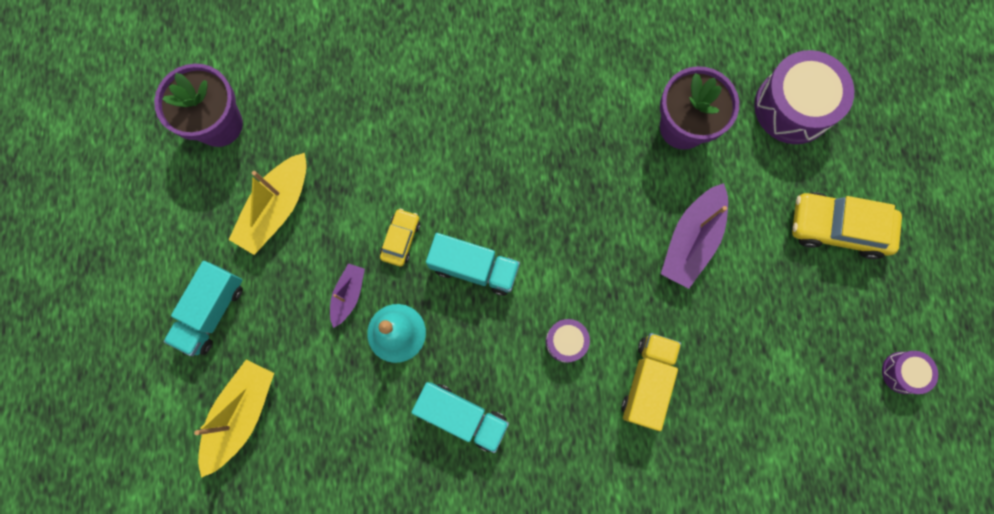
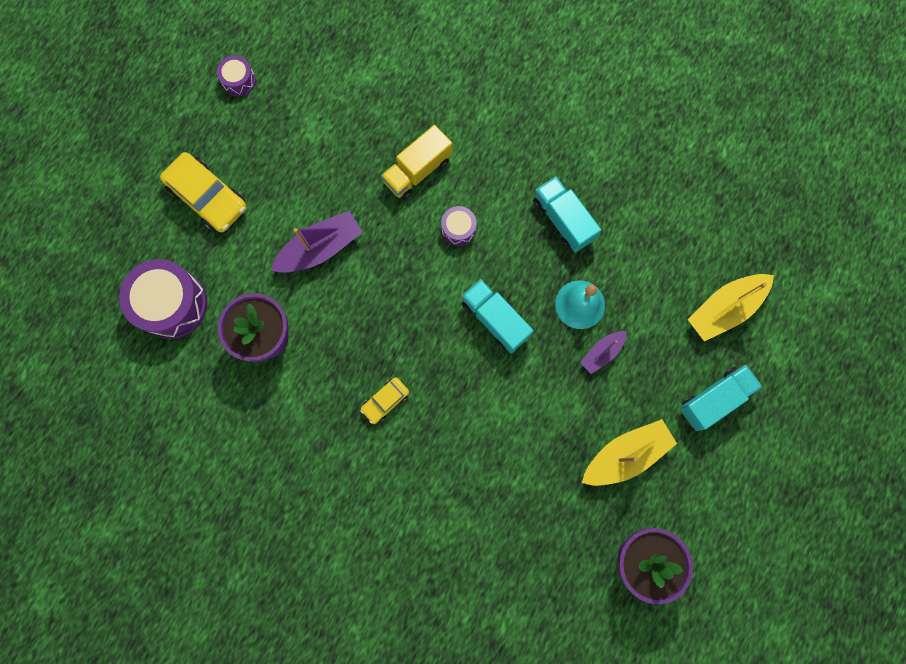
camera: 150 degrees left, 0 degrees up
yellow car [380,209,420,266] -> yellow car moved to [360,377,409,424]

